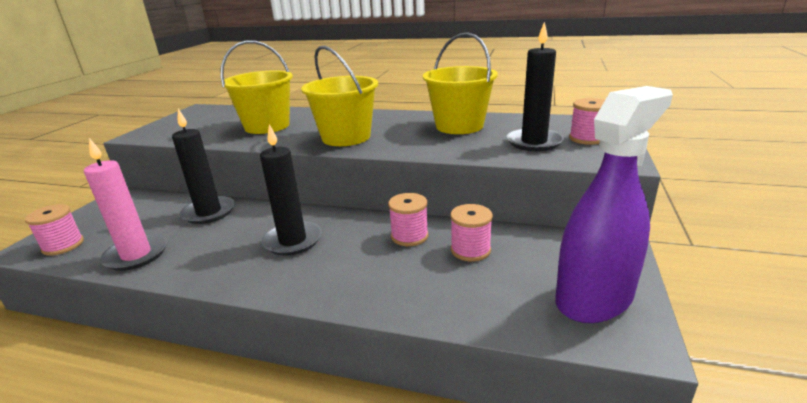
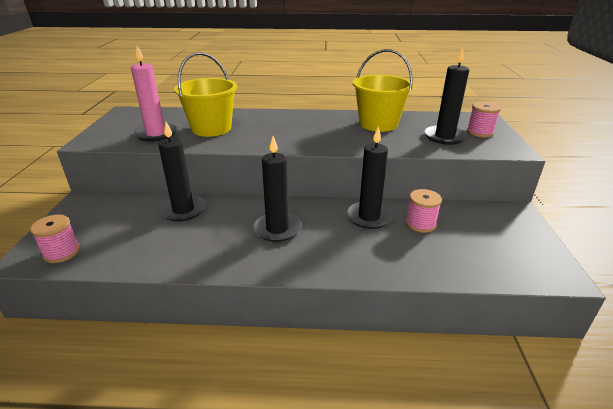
camera: 15 degrees left, 5 degrees up
pink candle [84,138,167,271] -> pink candle moved to [131,46,177,142]
yellow bucket [301,46,378,146] -> none
pink spool [388,193,428,246] -> black candle [346,126,393,229]
purple spray bottle [555,86,673,323] -> none

